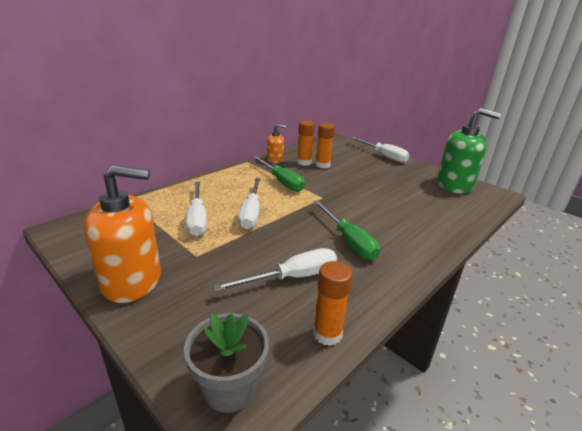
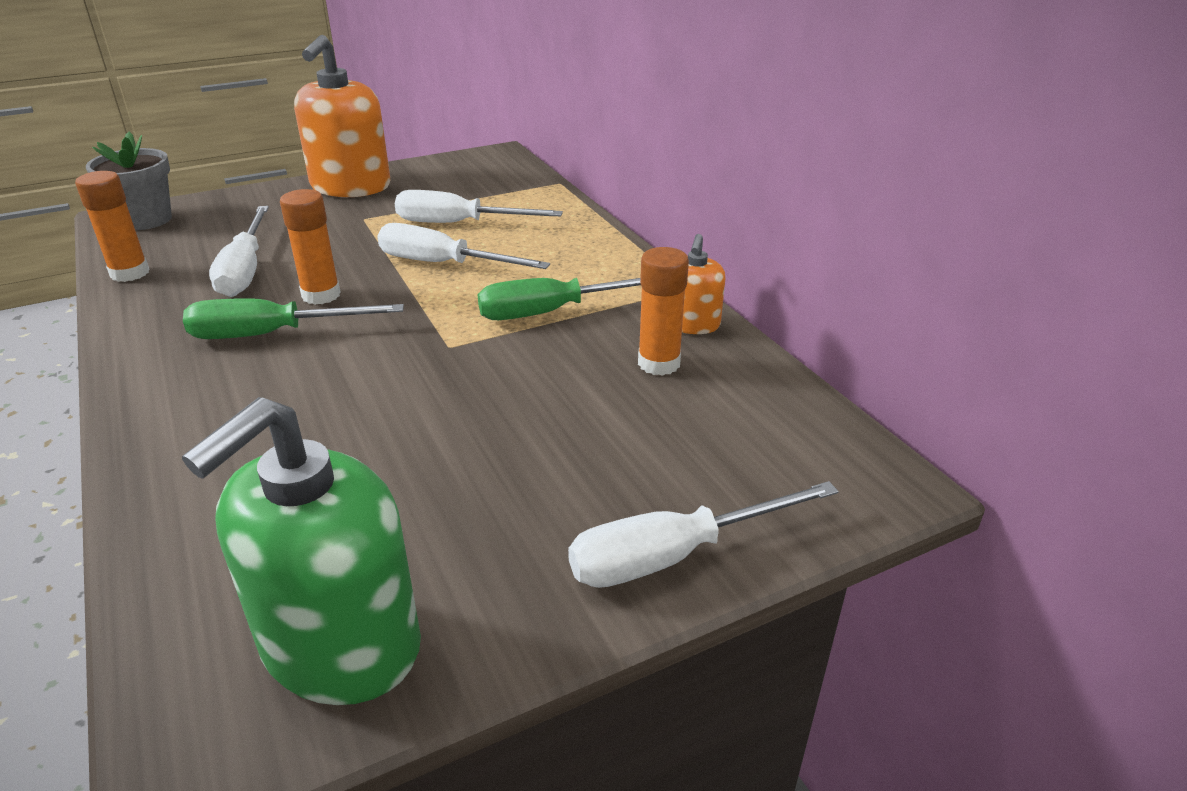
camera: 110 degrees right, 5 degrees up
orange glue stick [316,123,335,168] -> orange glue stick moved to [280,189,341,305]

